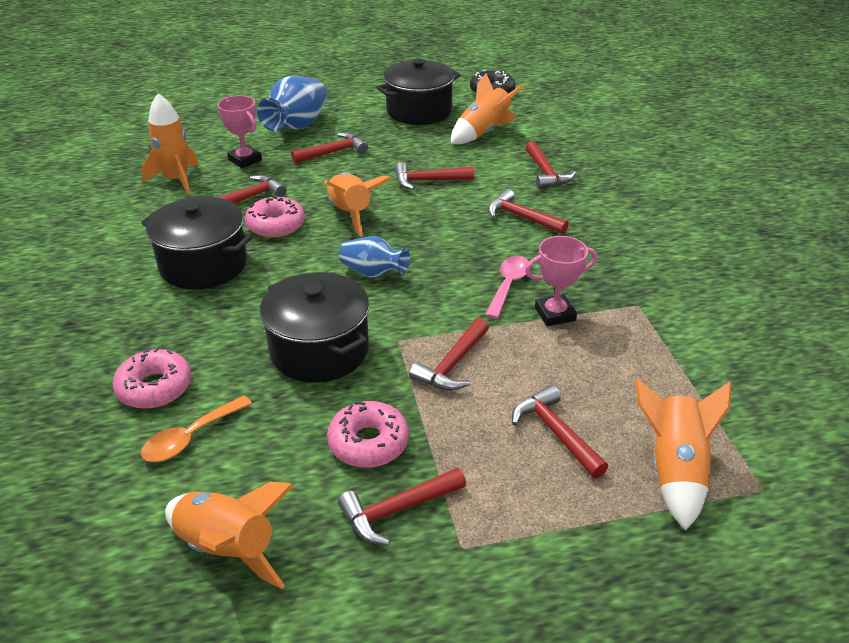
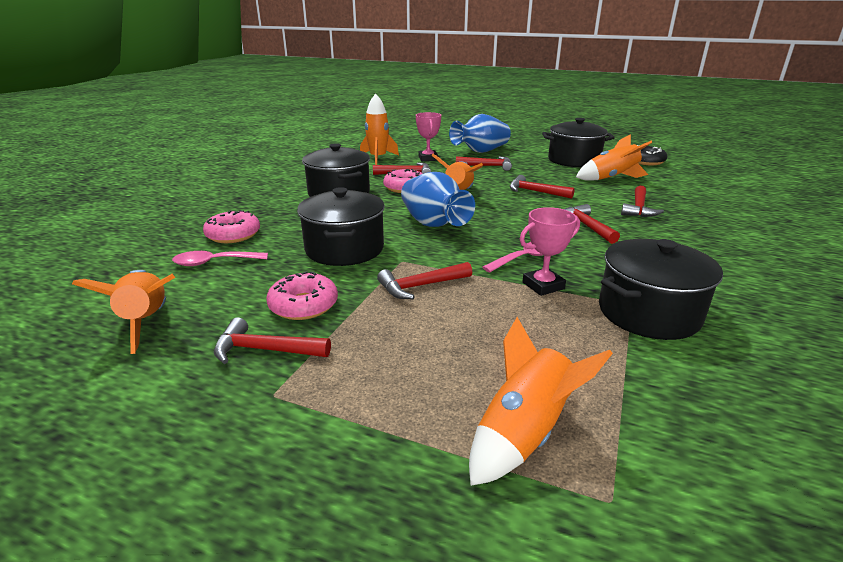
camera: 35 degrees right, 10 degrees down
orange spoon [141,395,252,462] -> pink spoon [172,251,268,266]
blue vase [339,236,410,278] -> blue vase [401,172,475,227], size x1.63
red hammer [512,385,608,478] -> none
pink trophy [525,236,597,326] -> pink trophy turned 45 degrees counterclockwise [520,207,580,296]
none -> black pot [599,239,723,340]

